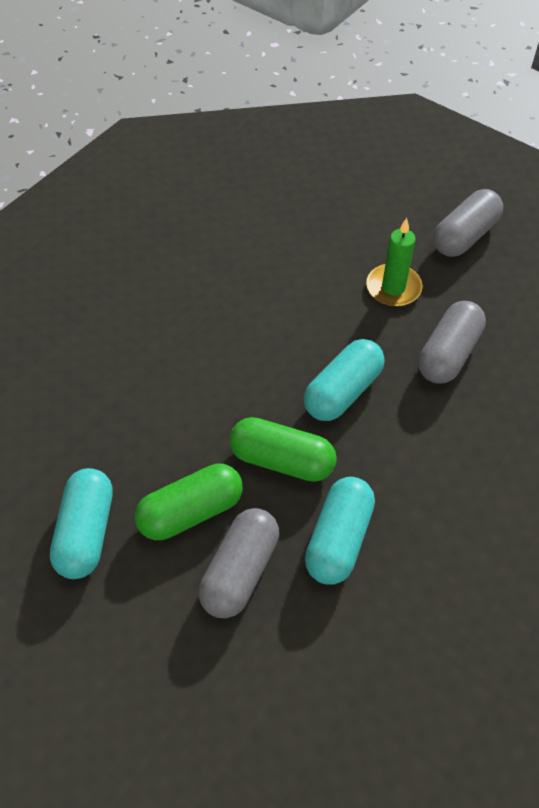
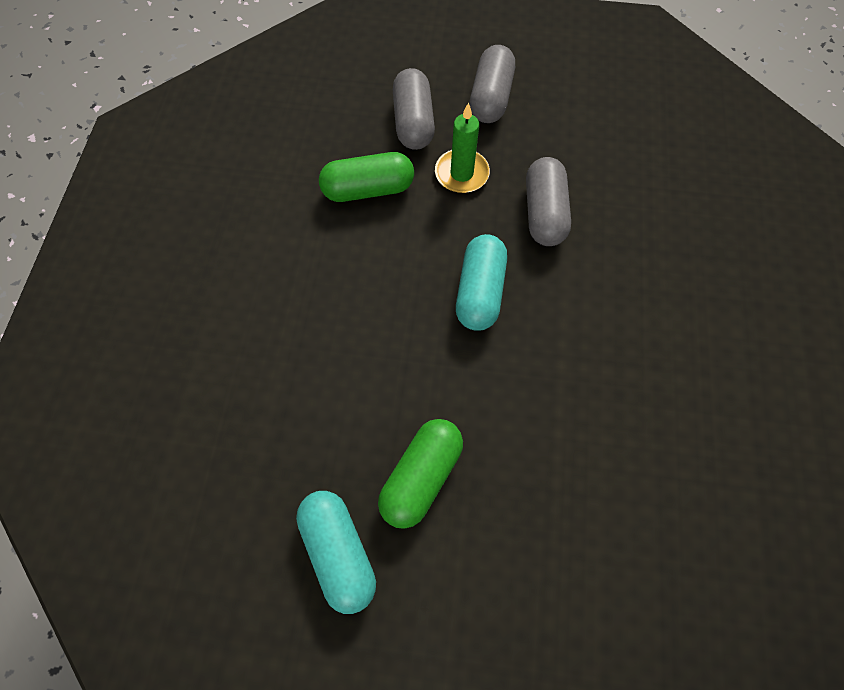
camera: 30 degrees left, 10 degrees up
grey capsule [199,508,279,618] -> grey capsule moved to [393,68,435,150]
green capsule [229,417,337,482] -> green capsule moved to [319,152,414,202]
turquoise capsule [305,477,375,585] -> none

